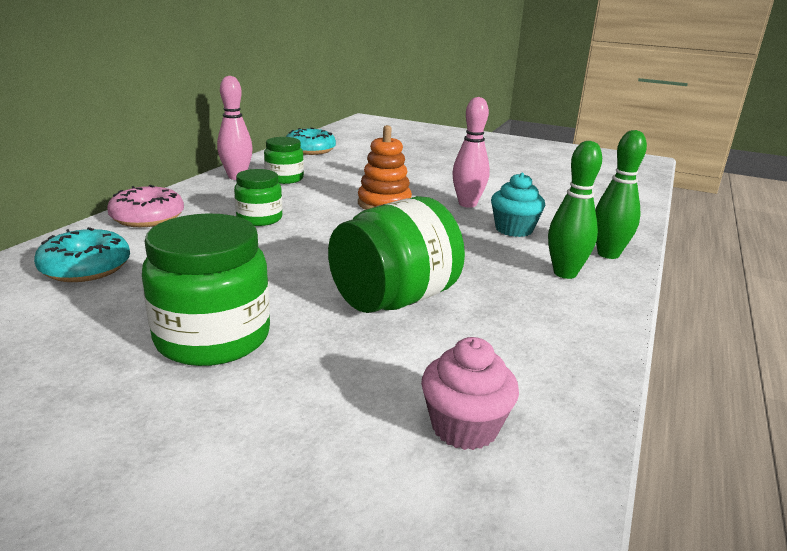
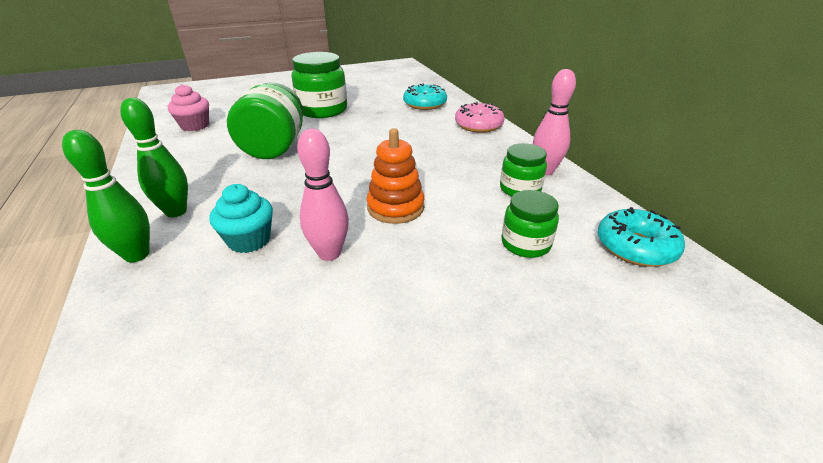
camera: 135 degrees right, 10 degrees up
green jar [234,169,282,226] -> green jar moved to [501,190,559,258]

